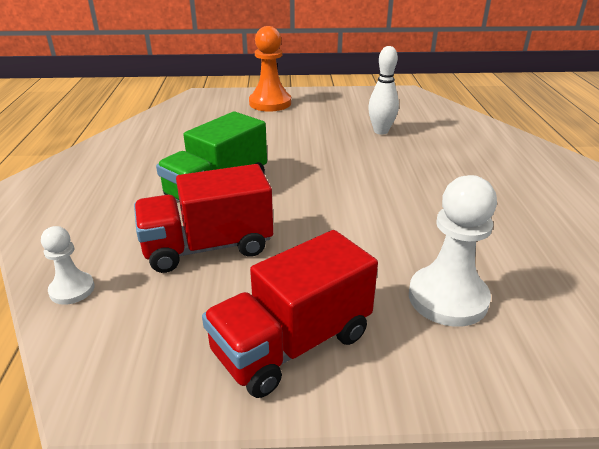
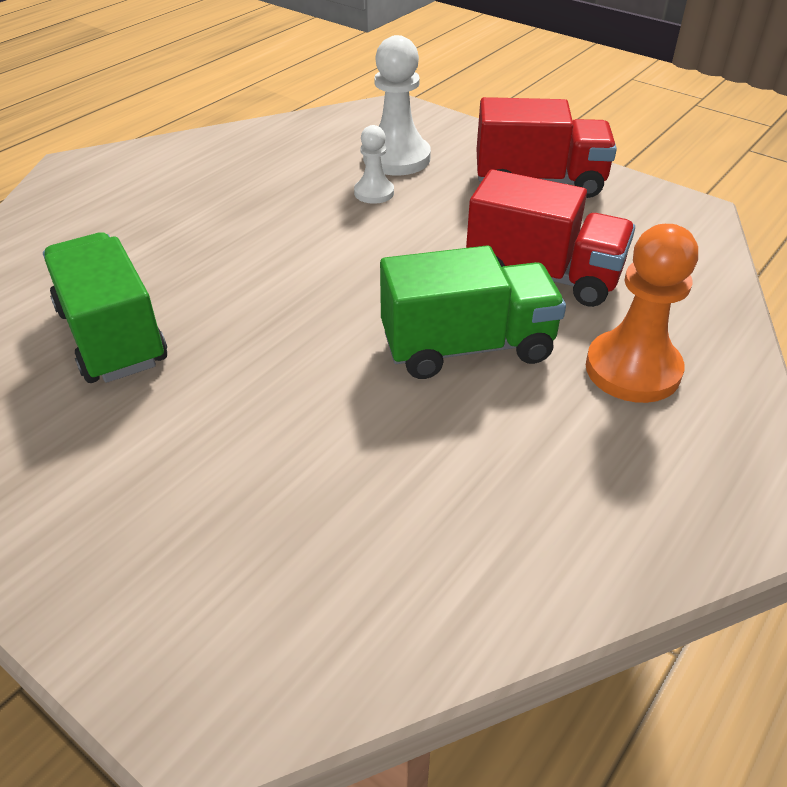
camera: 140 degrees left, 10 degrees up
white pawn [41,226,95,305] -> white pawn moved to [354,125,394,204]
orange pawn [249,26,291,112] -> orange pawn moved to [586,224,698,403]
white bowling pin [368,46,399,135] -> green truck [43,232,167,383]

